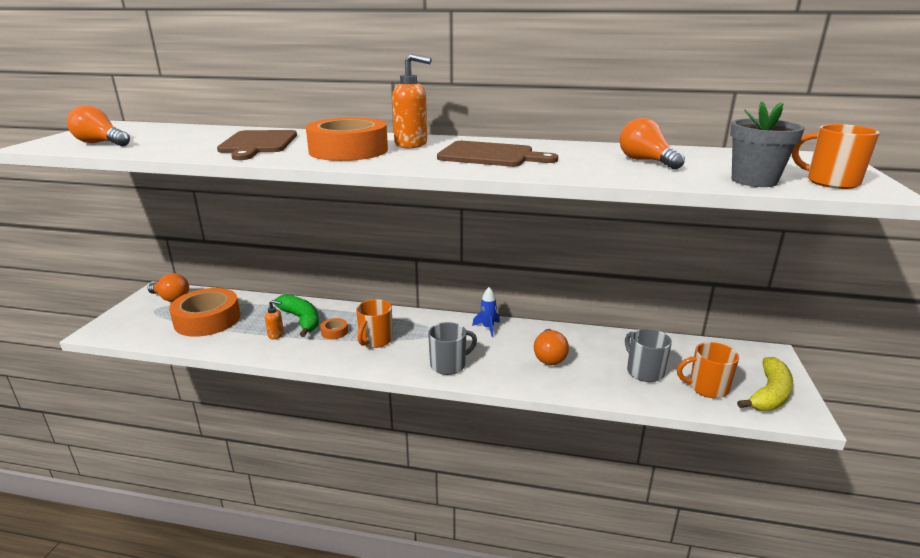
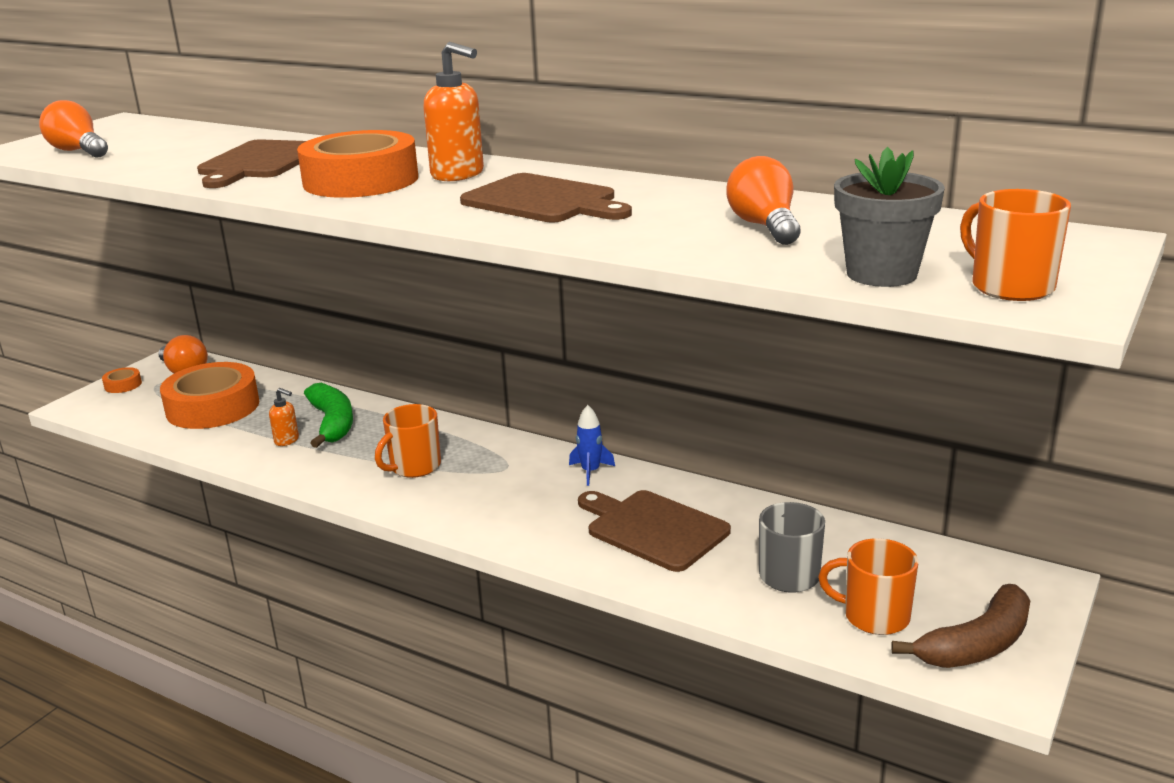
camera: 20 degrees right, 0 degrees up
orange tape [320,318,348,339] -> orange tape moved to [102,367,142,393]
grey mug [428,322,477,375] -> none
orange light bulb [534,329,569,365] -> brown cutting board [578,490,731,572]
yellow banana [737,357,793,411] -> brown banana [891,584,1031,668]

